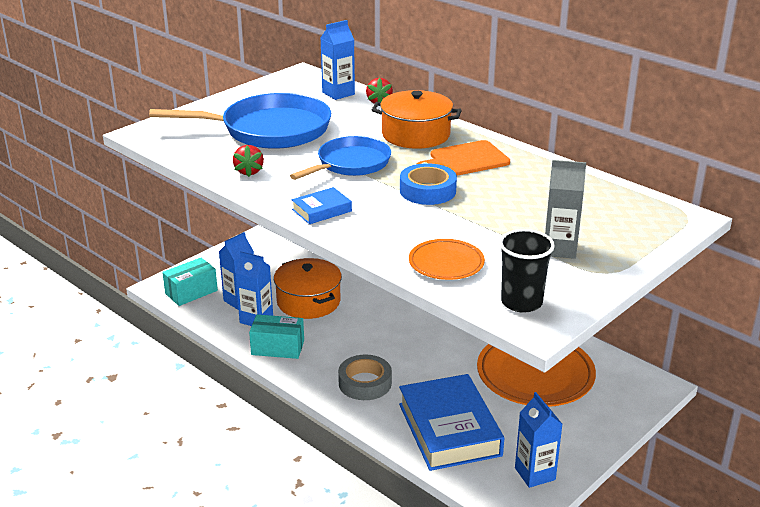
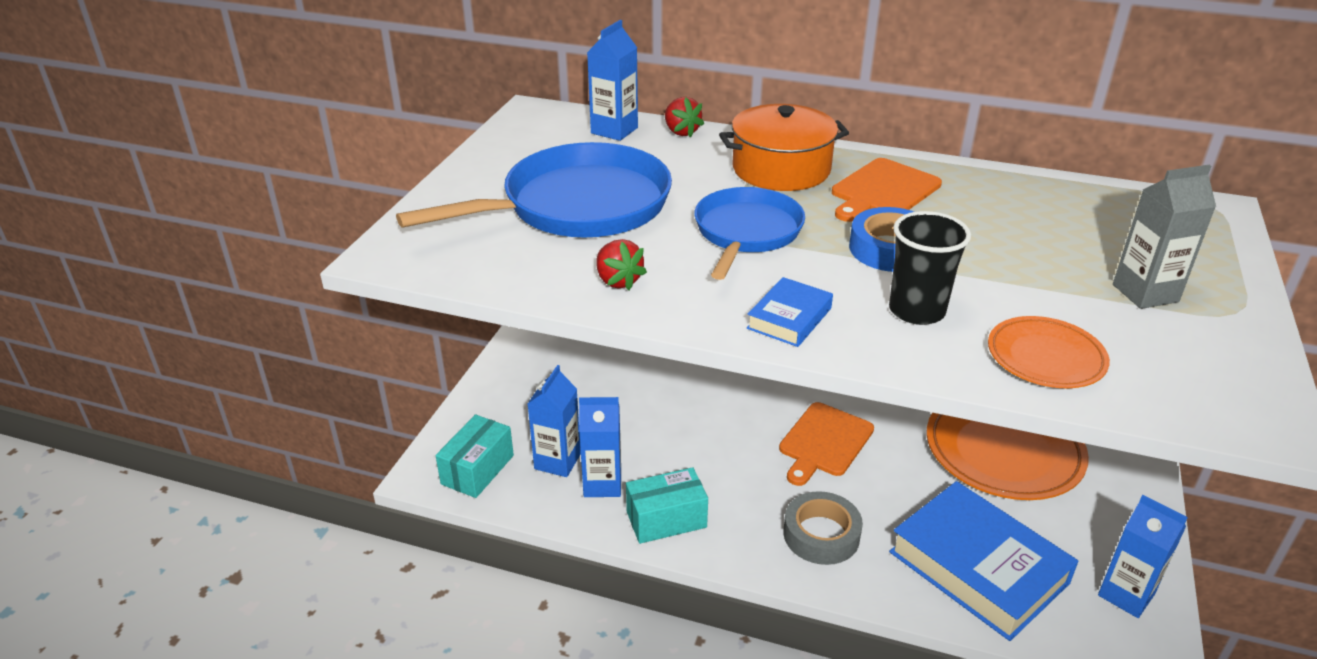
camera: 25 degrees left, 5 degrees up
orange pot [274,258,342,319] -> none
black cup [499,229,555,313] -> black cup moved to [889,211,971,325]
none -> orange cutting board [779,402,874,486]

